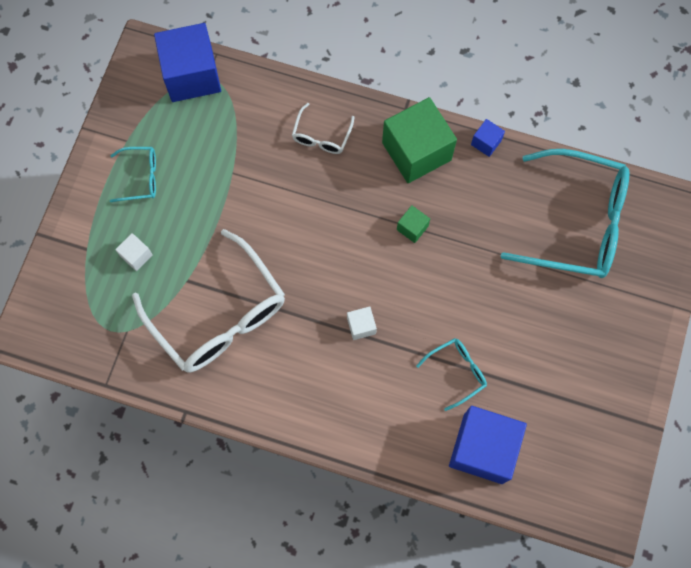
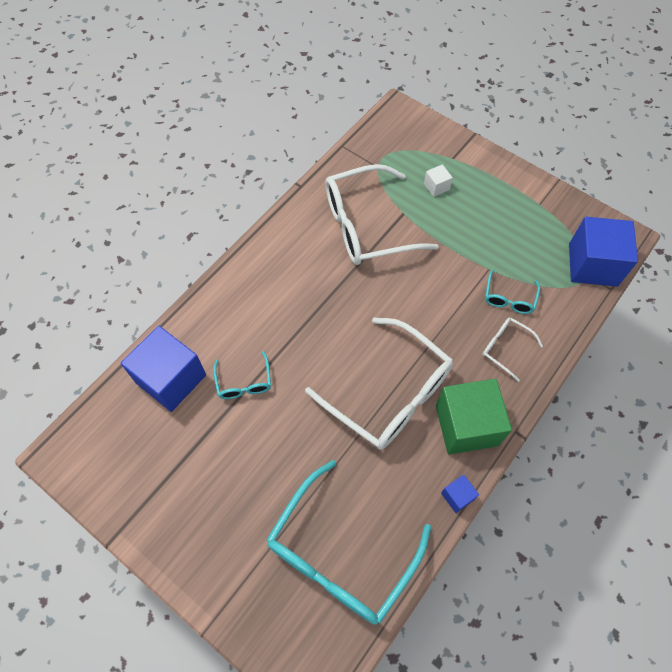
camera: 110 degrees right, 10 degrees down
turquoise glasses [110,147,156,202] -> turquoise glasses moved to [485,269,540,314]
white cube [347,306,377,340] -> none
green cube [397,205,430,243] -> white glasses [305,318,453,450]

